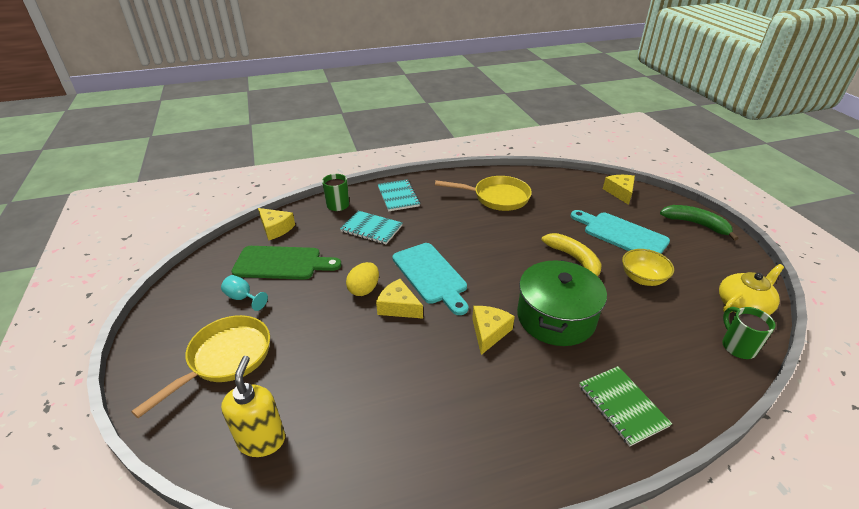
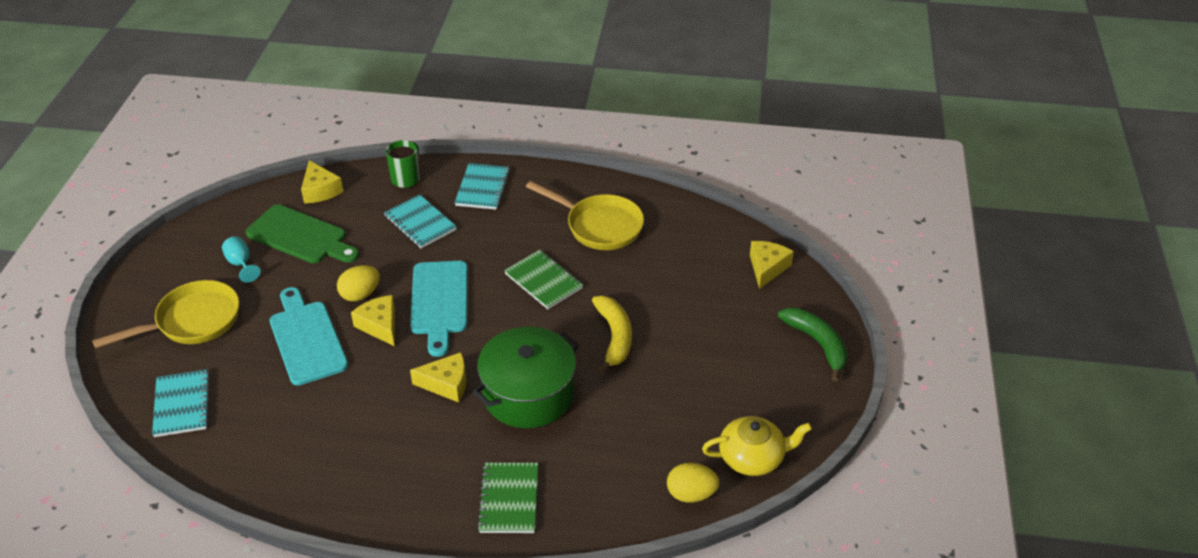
camera: 25 degrees right, 5 degrees up
yellow soap dispenser [221,356,285,457] -> turquoise notebook [152,369,210,437]
yellow cheese [472,306,515,355] -> yellow cheese turned 45 degrees clockwise [410,352,466,403]
turquoise cutting board [571,210,670,254] -> turquoise cutting board moved to [270,287,348,385]
yellow bowl [622,249,674,286] -> none
green mug [722,307,776,359] -> yellow egg [667,463,720,502]
none -> green notebook [504,250,583,309]

